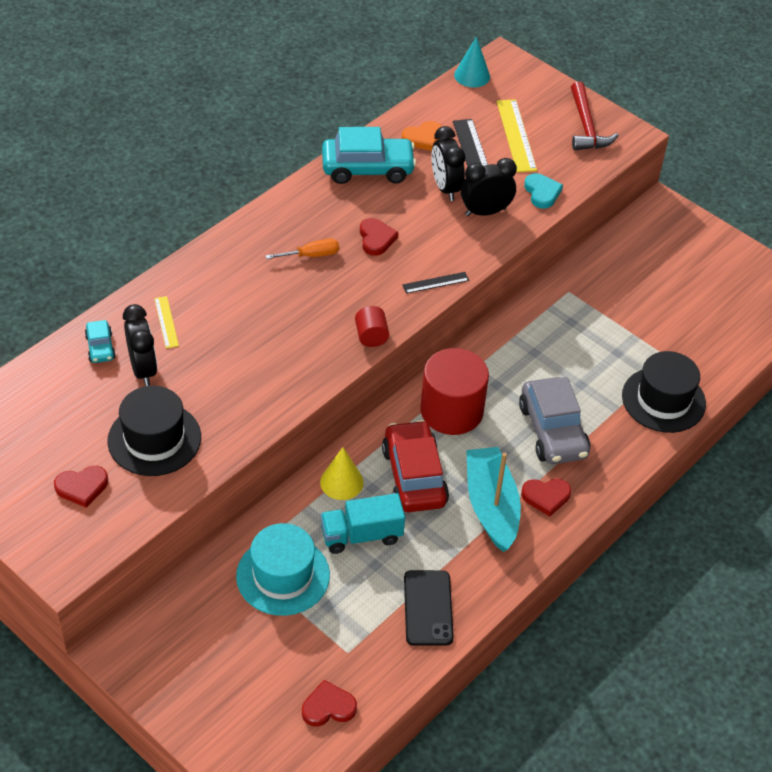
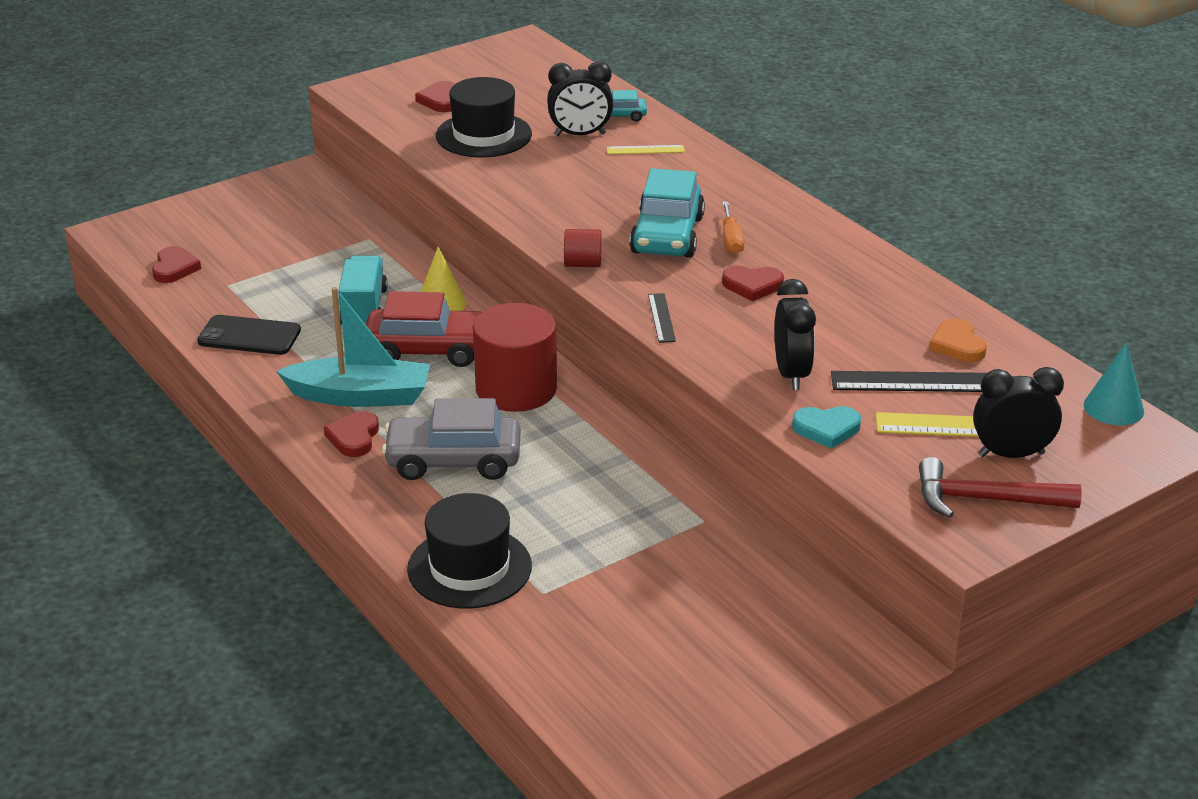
camera: 105 degrees right, 15 degrees down
turquoise hat [236,523,330,616] -> none
turquoise car [322,127,416,184] -> turquoise car moved to [629,168,705,258]
black clock [431,126,465,201] -> black clock moved to [973,367,1064,458]

